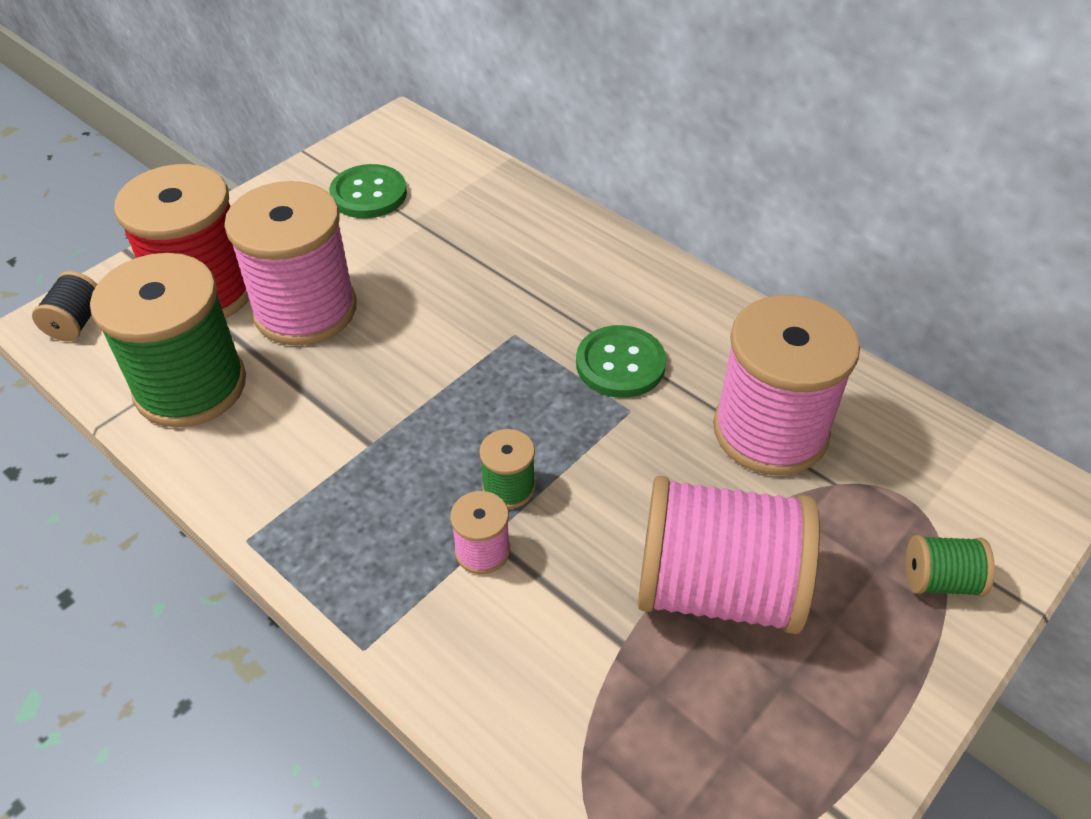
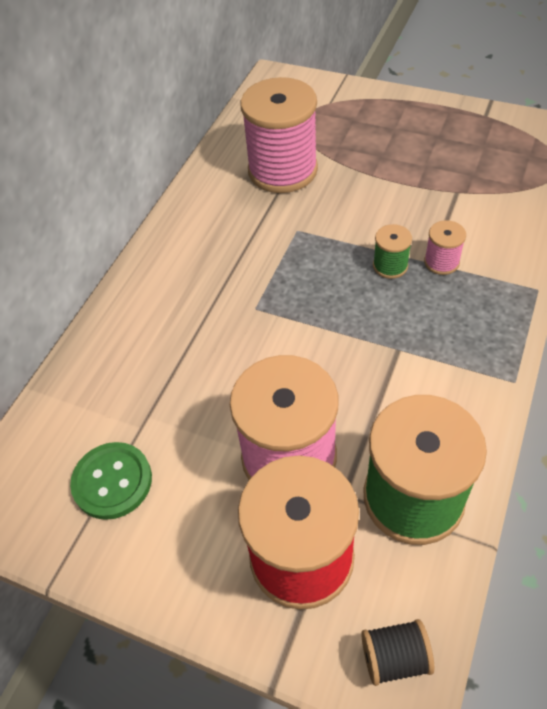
camera: 105 degrees left, 5 degrees up
green button [576,325,666,398] -> none
pink spool [638,476,820,634] -> none
green spool [906,535,995,597] -> none

